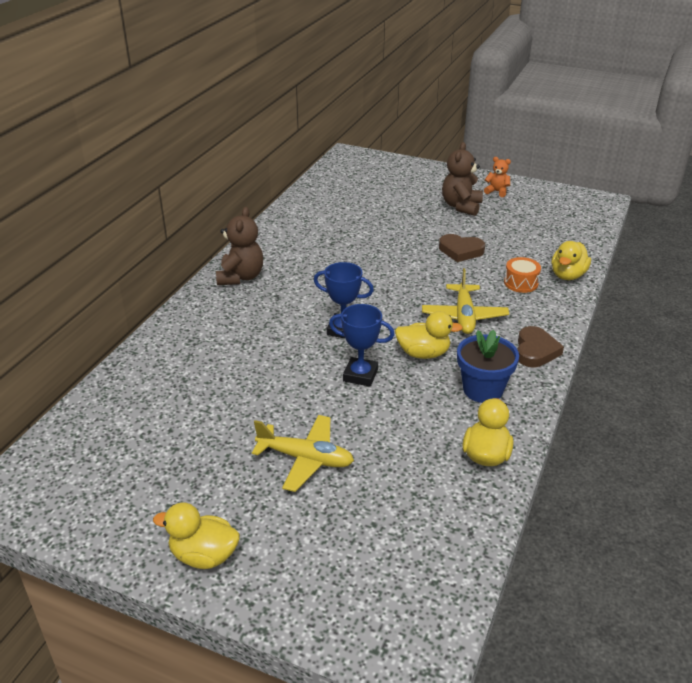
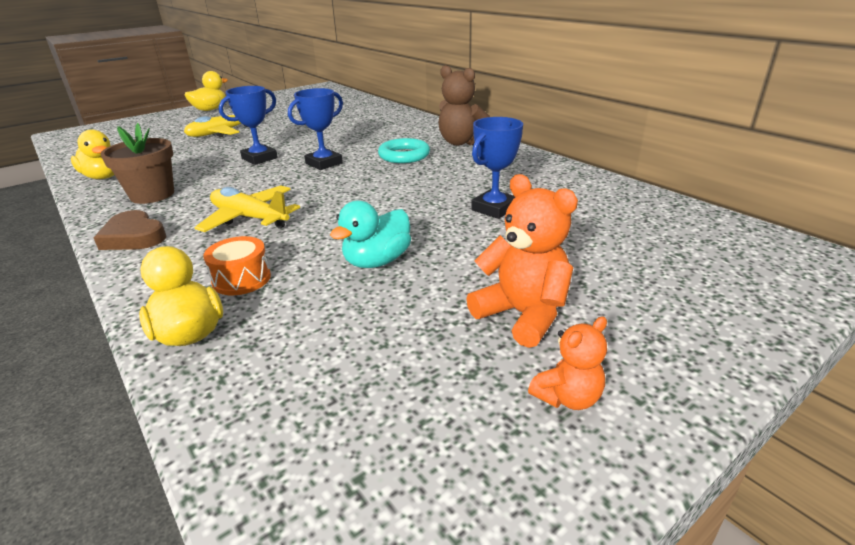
camera: 120 degrees right, 5 degrees down
yellow duck [395,311,463,359] -> none
brown heart [439,234,485,262] -> turquoise duck [330,200,411,268]
brown teddy bear [442,142,483,216] -> orange teddy bear [466,174,578,348]
blue flower pot [457,330,519,403] -> brown flower pot [100,123,174,204]
none -> turquoise ring [378,138,430,163]
none -> blue trophy [471,117,523,219]

